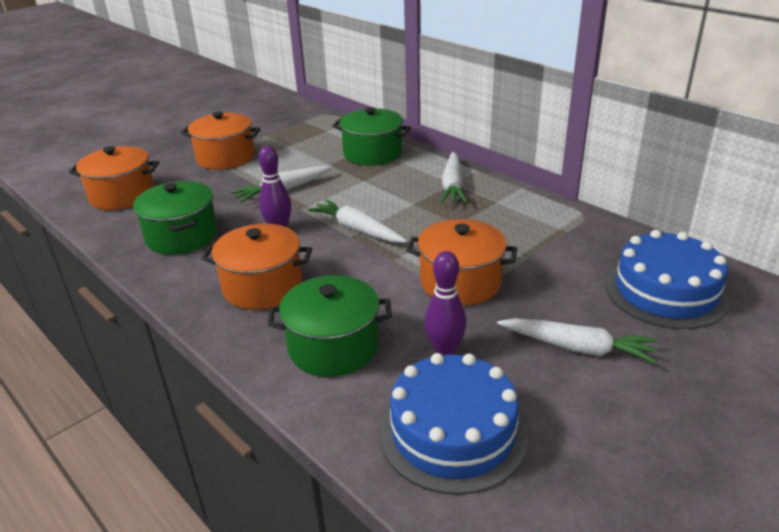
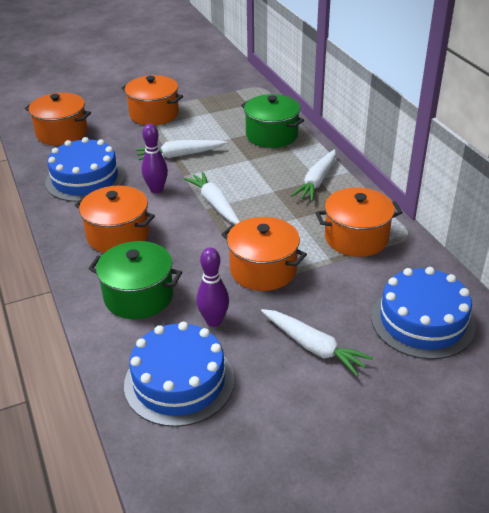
camera: 20 degrees right, 5 degrees up
green pot [133,181,218,254] -> blue cake [45,137,125,202]
none -> orange pot [316,187,403,257]

